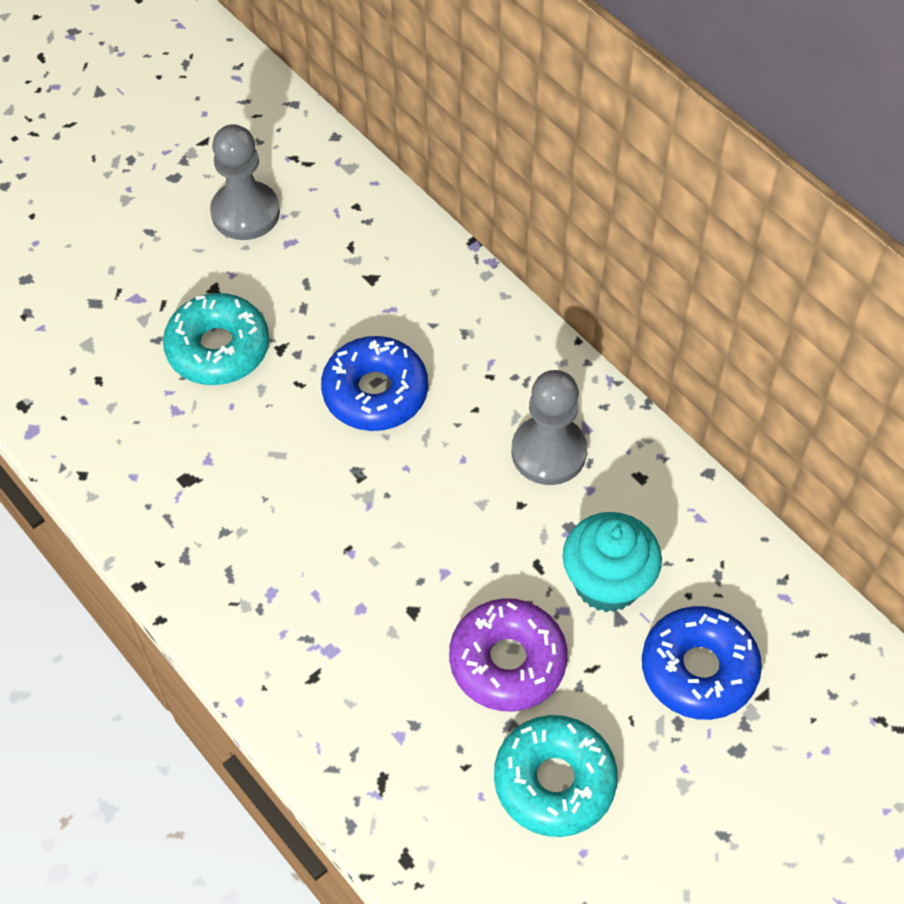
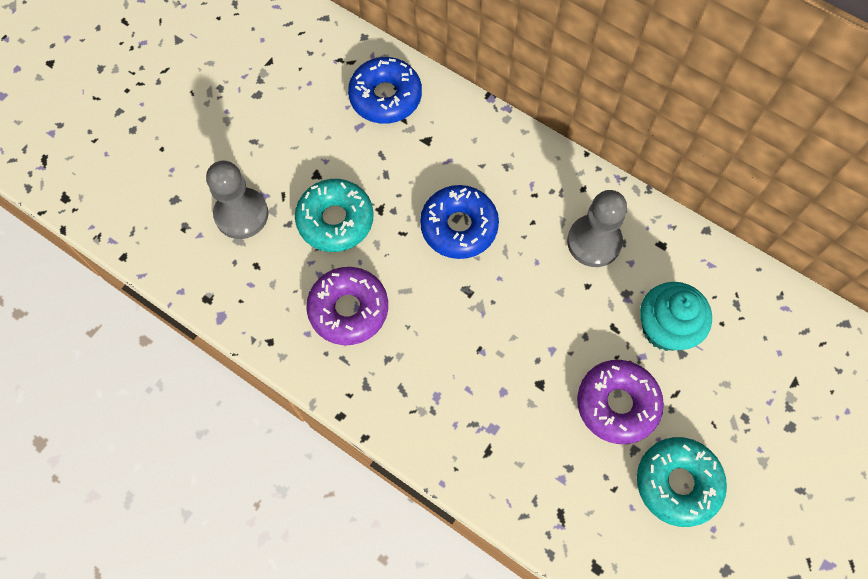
camera: 15 degrees left, 10 degrees up
grey pawn [210,124,280,240] -> grey pawn moved to [206,161,269,239]
blue donut [642,606,762,720] -> blue donut moved to [348,57,422,124]
none -> purple donut [306,267,388,345]

